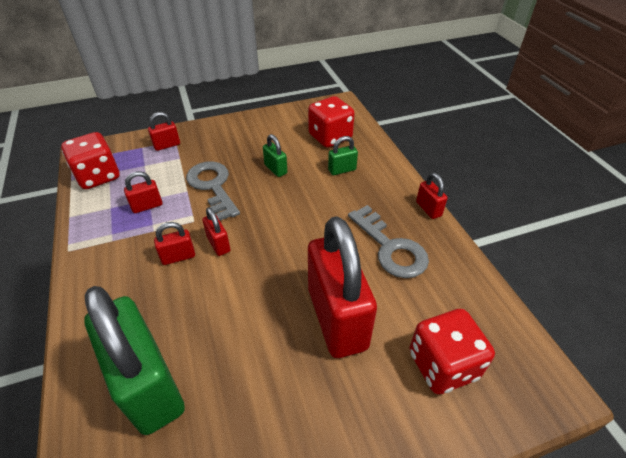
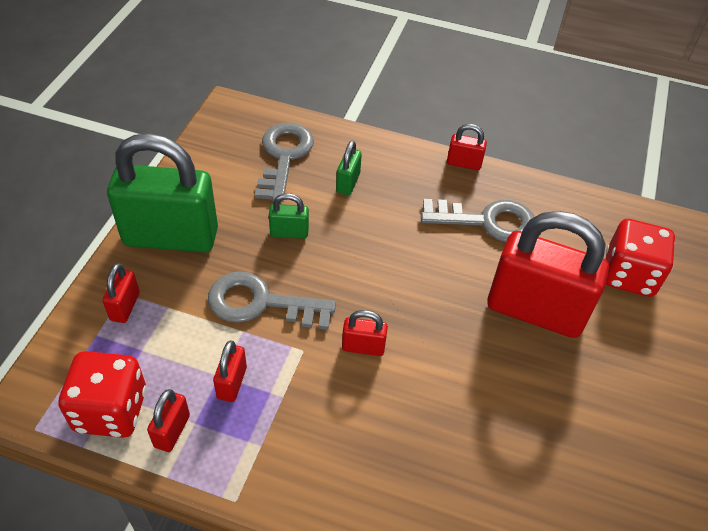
camera: 55 degrees left, 5 degrees up
green padlock [84,286,185,435] -> green padlock moved to [107,133,218,252]
red padlock [154,222,195,265] -> red padlock moved to [147,389,190,452]
red dice [308,96,355,148] -> grey key [255,123,314,202]

